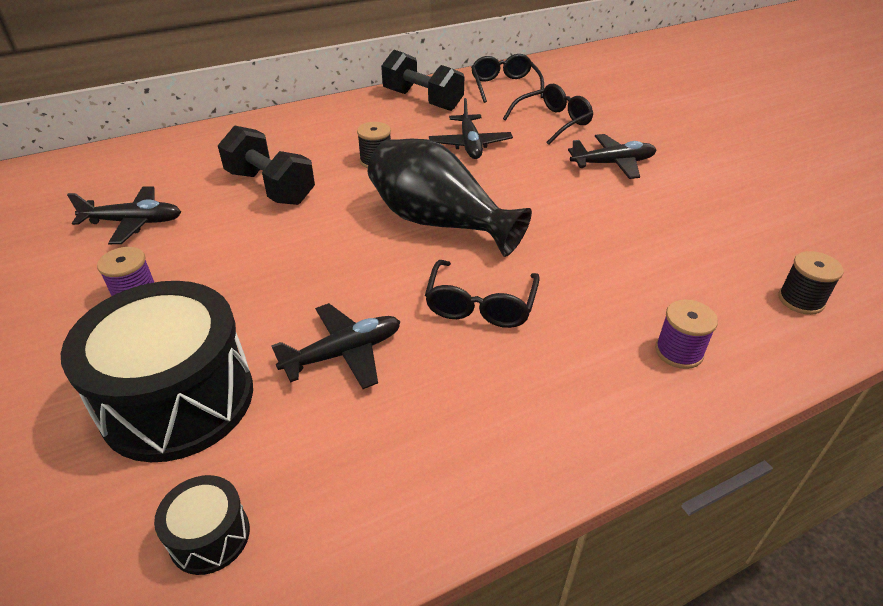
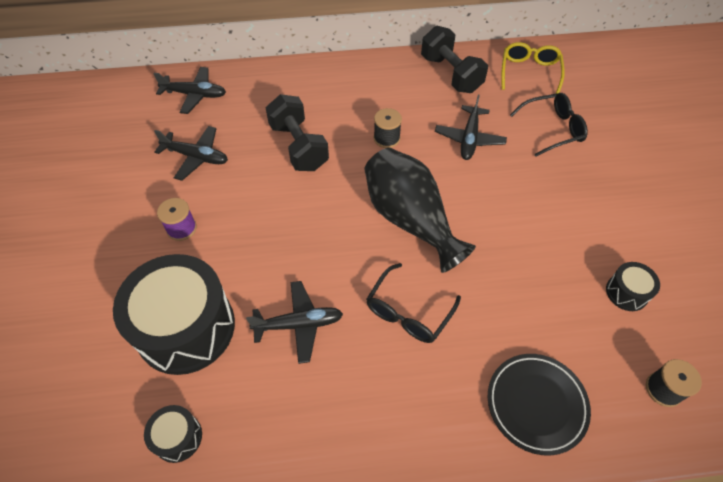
camera: 20 degrees right, 15 degrees up
black glasses [471,54,544,103] -> yellow glasses [501,42,565,94]
black plane [568,134,656,179] -> black plane moved to [153,67,226,114]
purple spool [655,299,718,369] -> black plate [488,354,591,456]
none -> black drum [606,262,660,311]

